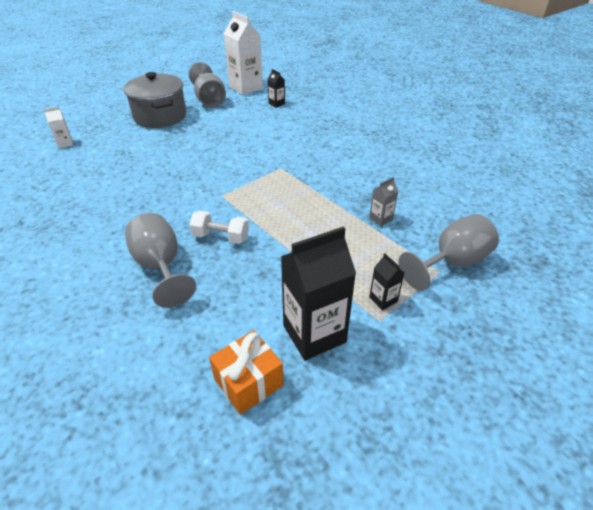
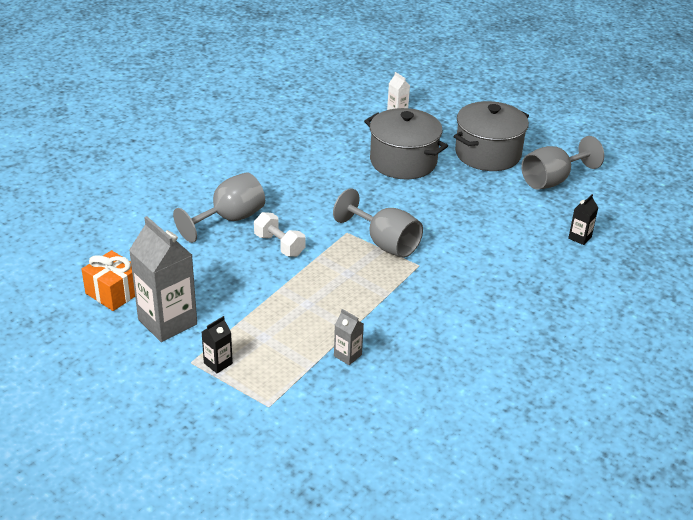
camera: 75 degrees right, 5 degrees down
white dumbbell [189,211,249,244] -> white dumbbell turned 45 degrees counterclockwise [254,212,306,257]
white carton [224,11,263,95] -> none
black carton [281,226,356,360] -> grey carton [129,216,197,342]
grey goblet [399,214,499,291] -> grey goblet moved to [333,188,423,258]
none -> grey pot [364,108,448,179]

